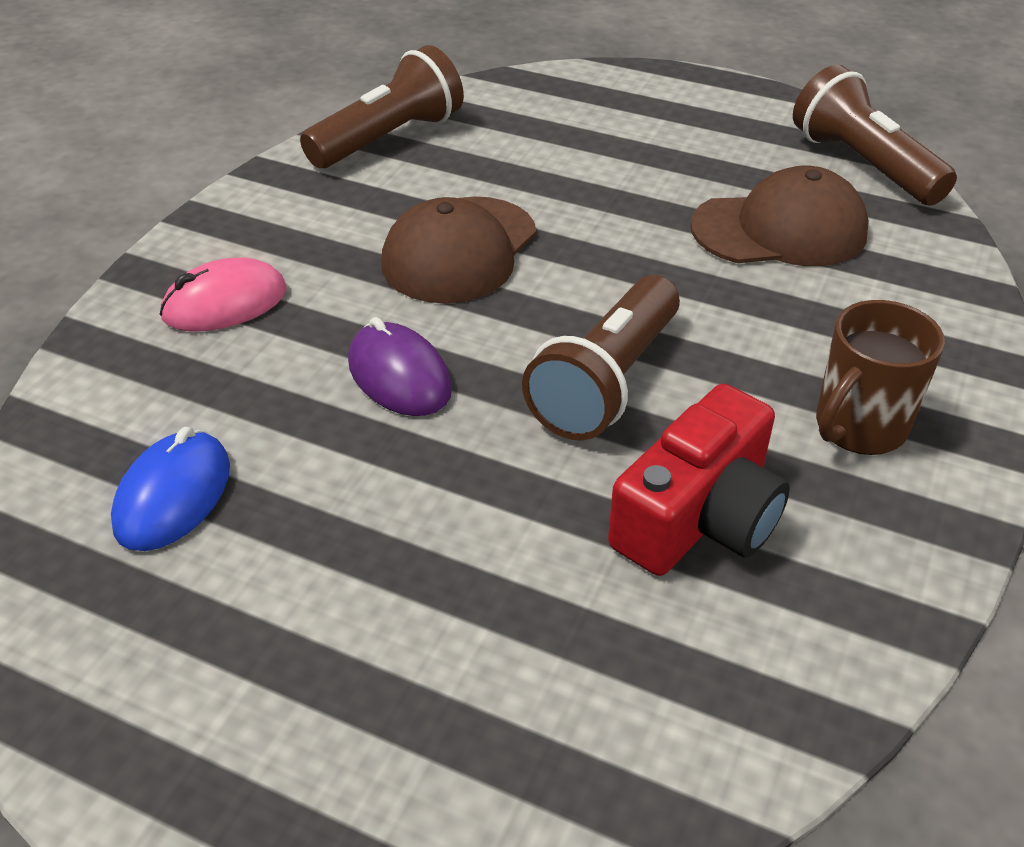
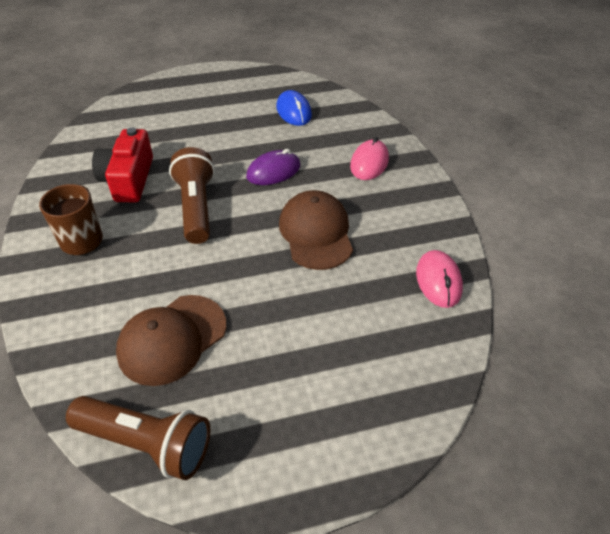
camera: 140 degrees right, 5 degrees up
brown flashlight [300,45,464,168] -> pink mouse [416,250,463,308]
purple mouse [348,317,452,416] -> purple mouse turned 45 degrees counterclockwise [246,149,300,185]

